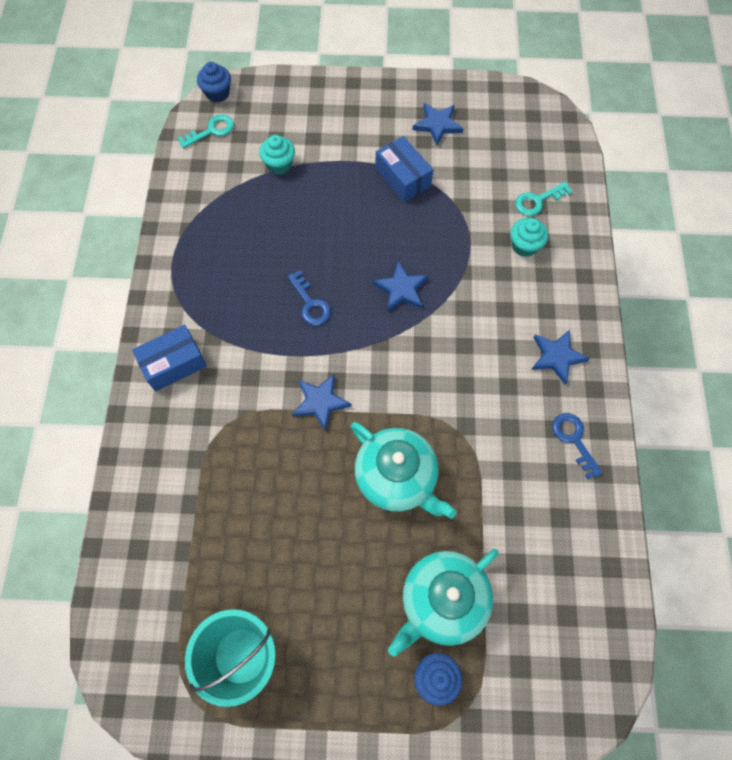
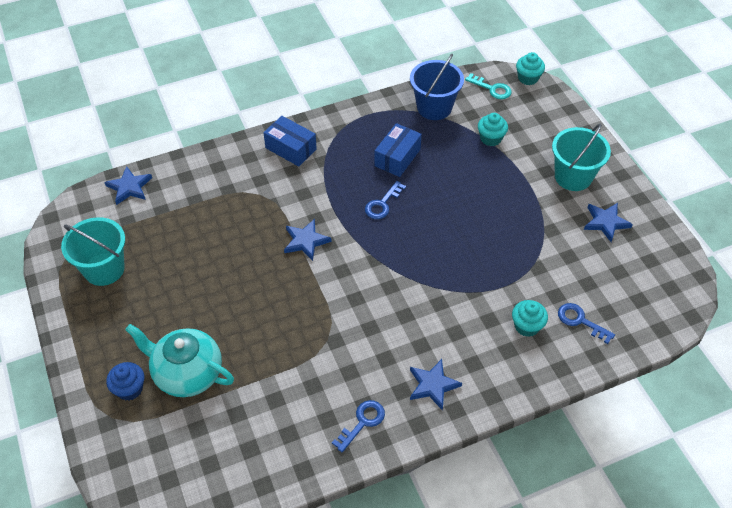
camera: 65 degrees right, 15 degrees down
blue cupcake [197,62,231,103] -> turquoise cupcake [516,52,545,85]
turquoise teapot [350,422,456,519] -> none
blue star [373,261,428,312] -> blue star moved to [104,166,152,205]
blue box [375,136,433,202] -> blue box moved to [374,123,422,177]
turquoise key [515,182,573,216] -> blue key [558,303,615,344]
none -> blue bucket [410,54,464,120]
none -> turquoise bucket [552,124,611,191]

